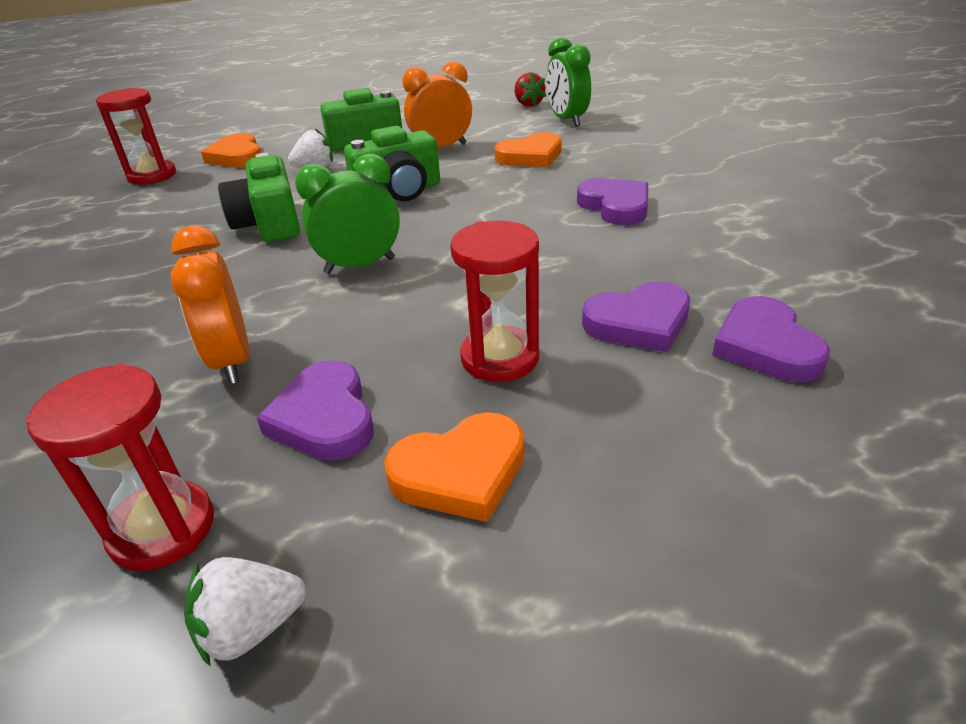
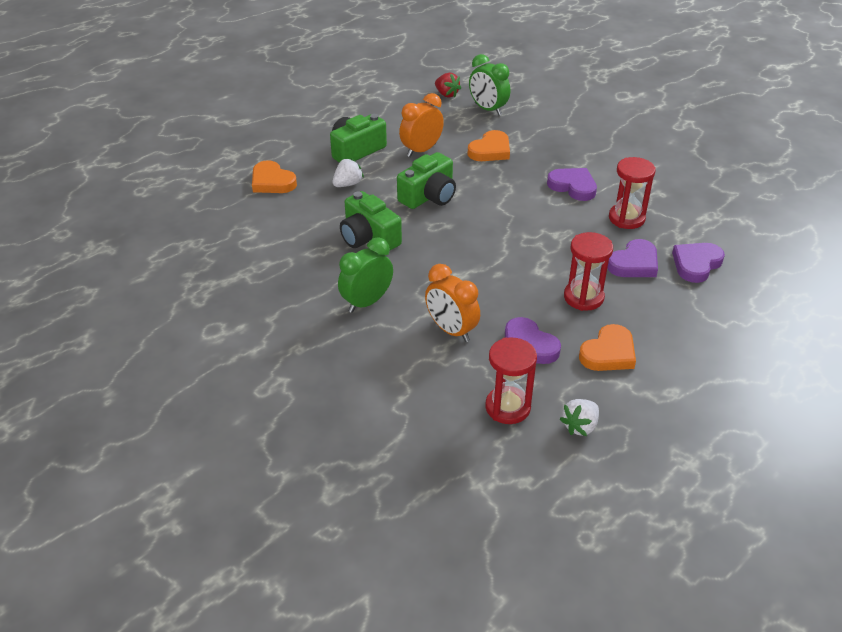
camera: 25 degrees left, 5 degrees up
red hourglass [96,88,176,185] -> red hourglass moved to [609,157,655,229]
green clock [295,153,400,274] -> green clock moved to [338,237,393,313]
purple heart [712,296,830,382] -> purple heart turned 75 degrees clockwise [672,243,725,283]

